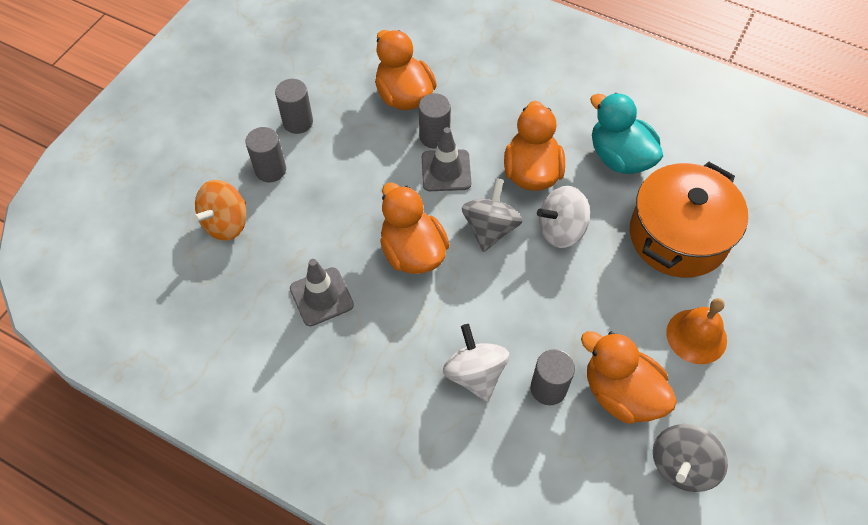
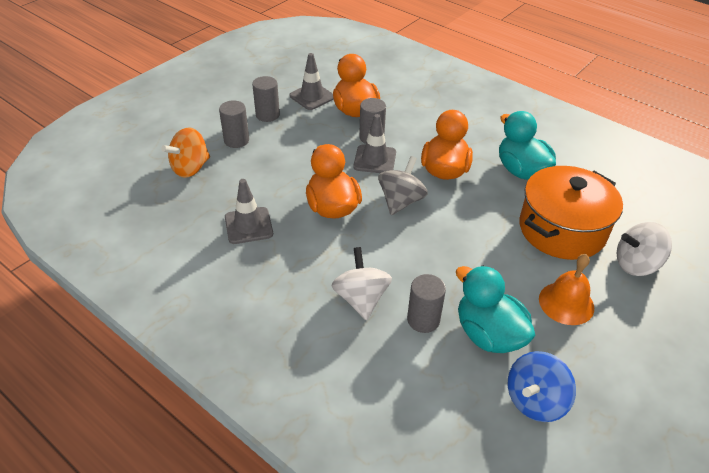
camera: 10 degrees right, 15 degrees down
white spinning top [537,186,590,248] -> white spinning top moved to [616,222,672,276]
orange duck [581,331,677,424] -> turquoise duck [456,266,536,353]
grey spinning top [653,424,728,492] -> blue spinning top [508,351,576,422]
none -> grey traffic cone [289,53,334,110]

